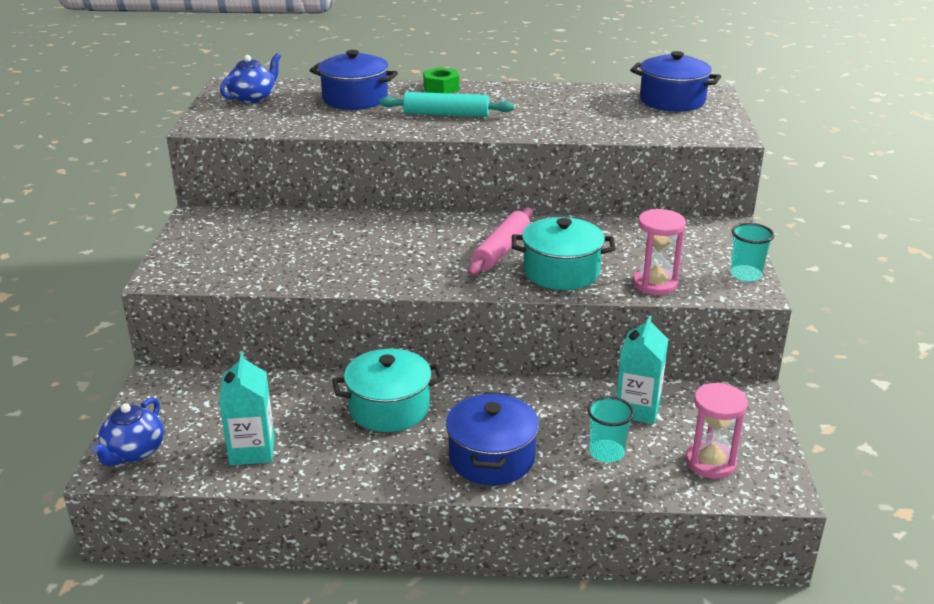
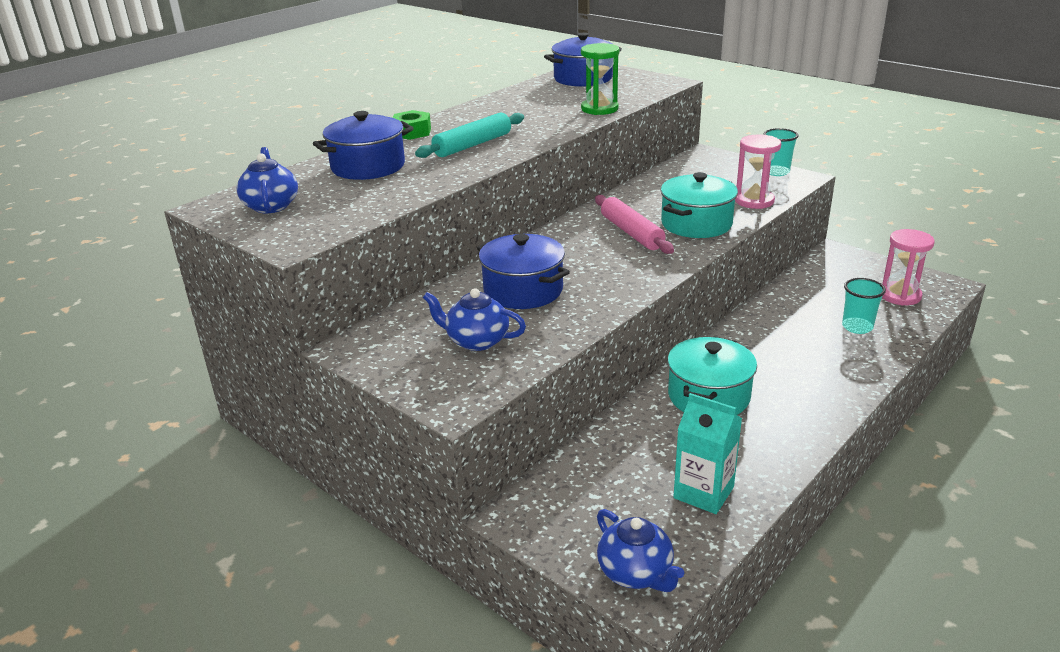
camera: 50 degrees left, 0 degrees up
blue pot [446,392,539,485] -> blue pot moved to [477,234,570,309]
turquoise carton [616,315,669,424] -> none
none -> blue teapot [423,288,526,351]
none -> green hourglass [581,43,620,115]

